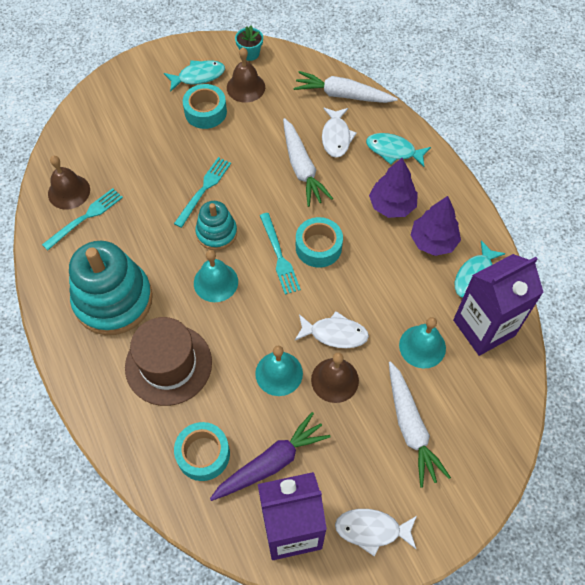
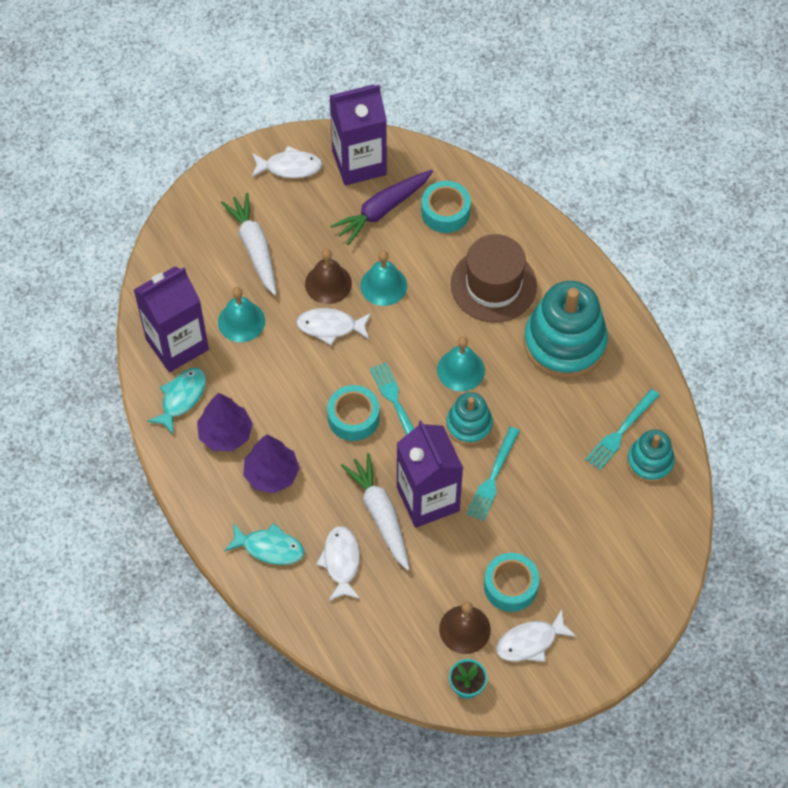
camera: 175 degrees right, 0 degrees up
brown bell [48,156,90,210] -> turquoise stacking toy [627,429,675,483]
turquoise fish [164,60,225,92] -> white fish [496,609,577,662]
white carrot [293,71,398,103] -> none
none -> purple carton [397,420,463,528]

